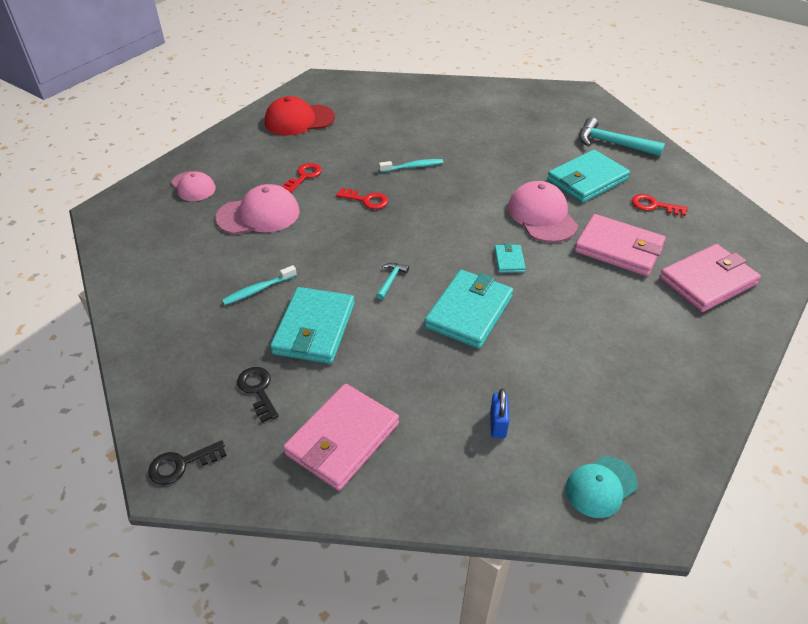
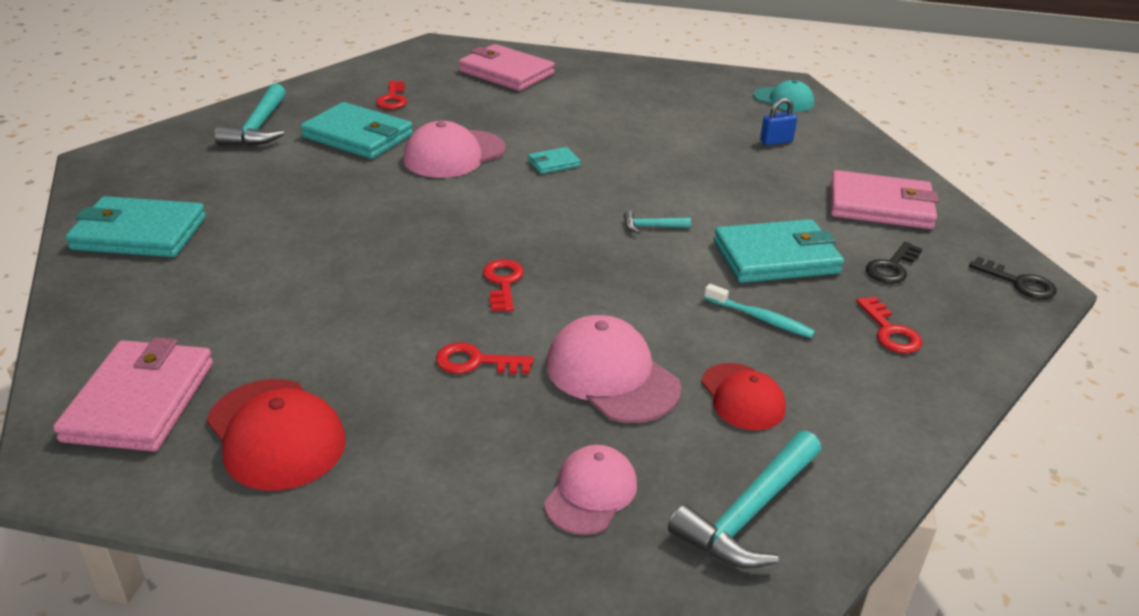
camera: 115 degrees left, 10 degrees down
turquoise toothbrush [379,159,444,172] -> none
turquoise wallet [424,270,513,349] -> turquoise wallet moved to [66,196,206,257]
pink wallet [574,214,665,276] -> pink wallet moved to [53,337,213,451]
none -> turquoise hammer [668,430,821,568]
none -> red cap [701,363,786,430]
none -> red key [856,296,922,353]

